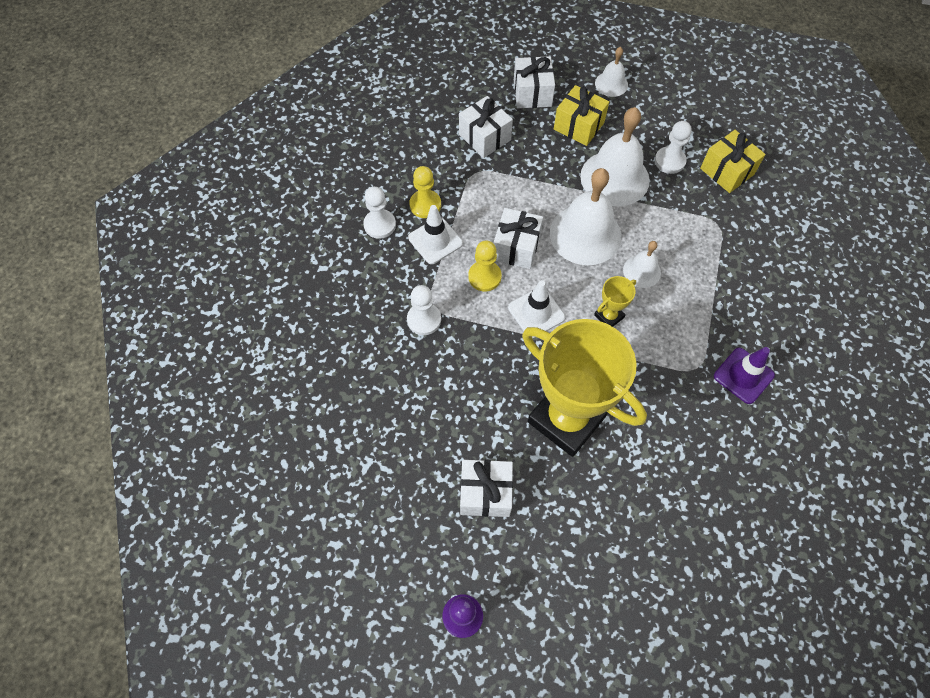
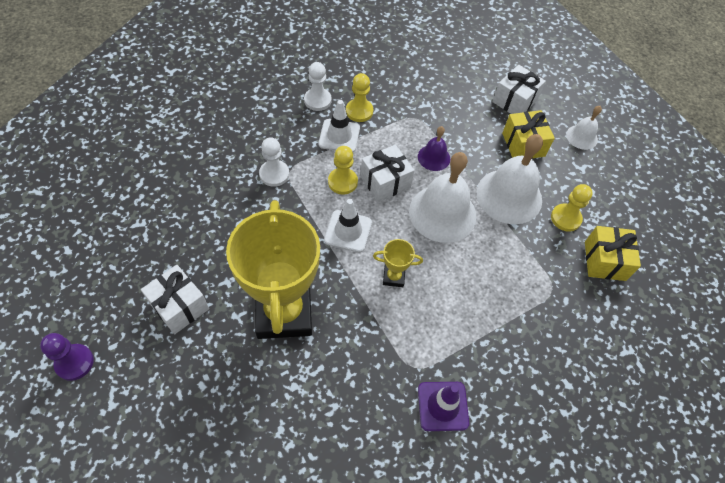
camera: 40 degrees right, 5 degrees down
white gift [459,96,513,158] -> none
white bell [623,241,661,288] -> none
white pawn [655,121,692,174] -> yellow pawn [551,184,593,232]
none -> purple bell [418,126,450,171]

